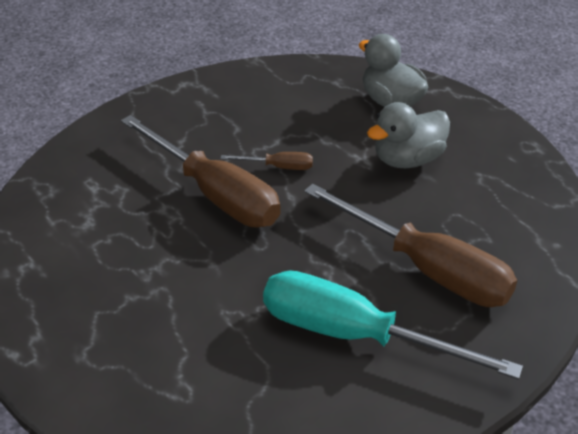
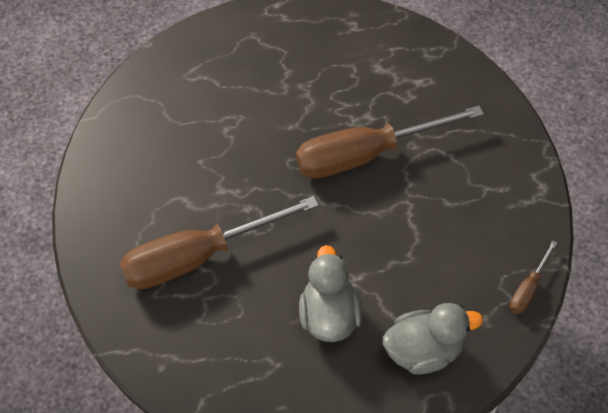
camera: 120 degrees right, 15 degrees up
brown screwdriver [220,152,313,170] -> brown screwdriver moved to [510,240,557,314]
turquoise screwdriver [263,270,523,380] -> none

